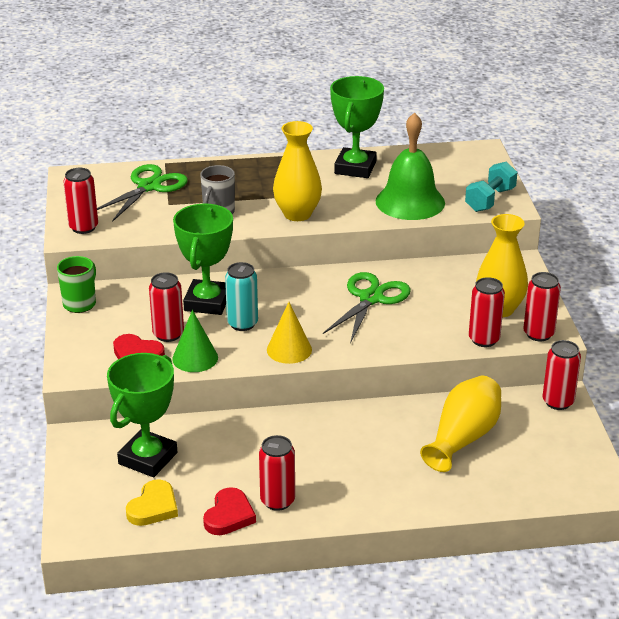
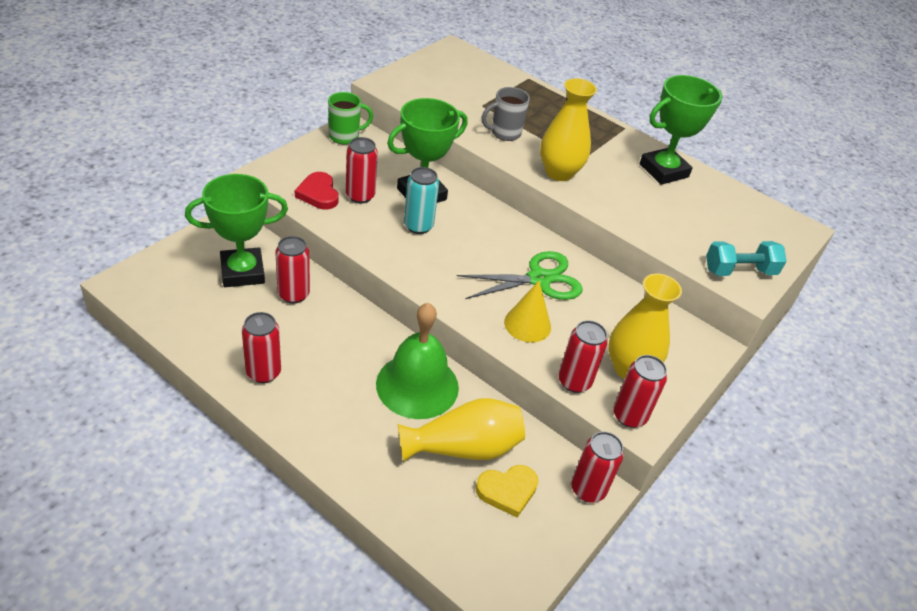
camera: 40 degrees right, 10 degrees up
red can [63,168,98,234] -> red can moved to [275,236,310,303]
green scissors [97,164,188,222] -> none
yellow heart [126,479,178,526] -> yellow heart moved to [476,465,538,518]
green cone [172,310,218,372] -> none
red heart [203,487,256,535] -> none
yellow cone [267,302,312,364] -> yellow cone moved to [504,281,551,342]
green bell [375,112,445,220] -> green bell moved to [376,303,459,419]

